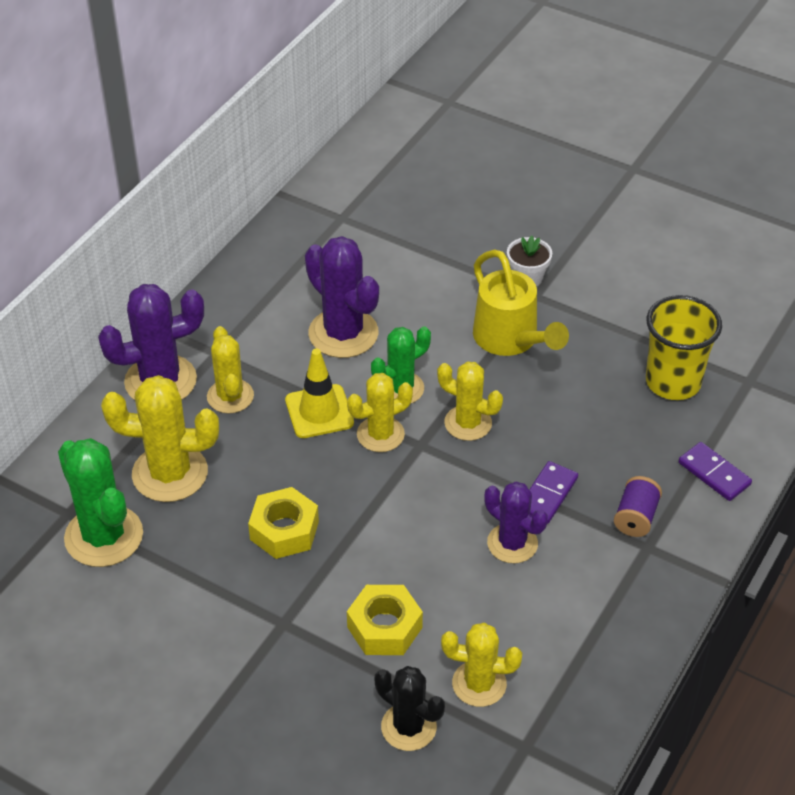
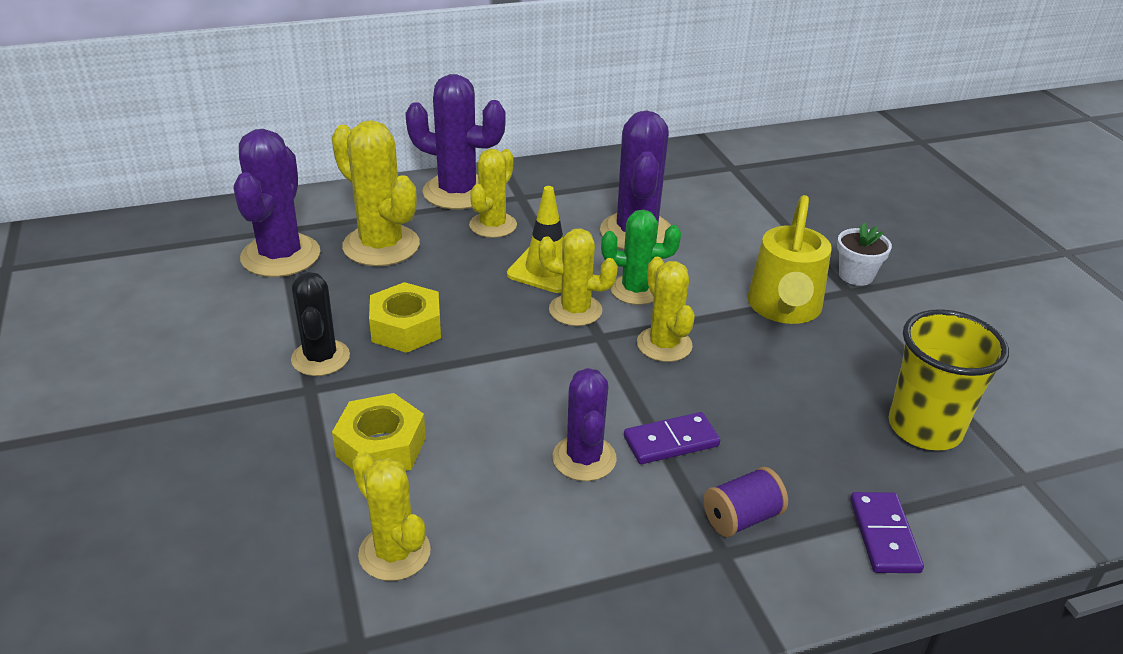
camera: 40 degrees right, 10 degrees down
green cactus [58,438,143,567] -> purple cactus [234,129,320,277]
black cactus [375,666,445,751] -> black cactus moved to [291,272,350,376]

